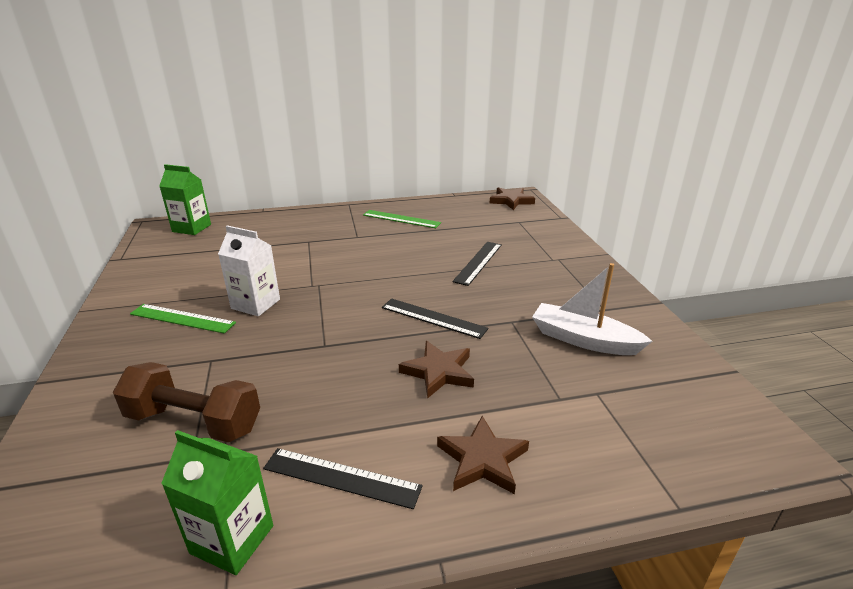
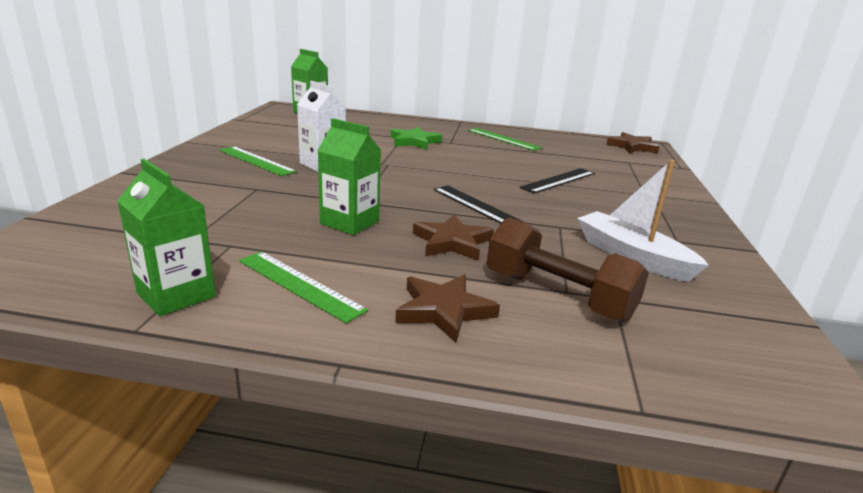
camera: 20 degrees right, 5 degrees down
brown dumbbell [113,362,260,442] -> brown dumbbell moved to [487,217,649,322]
black ruler [263,448,423,509] -> green ruler [239,252,368,323]
none -> green carton [317,118,381,235]
none -> green star [391,127,442,150]

